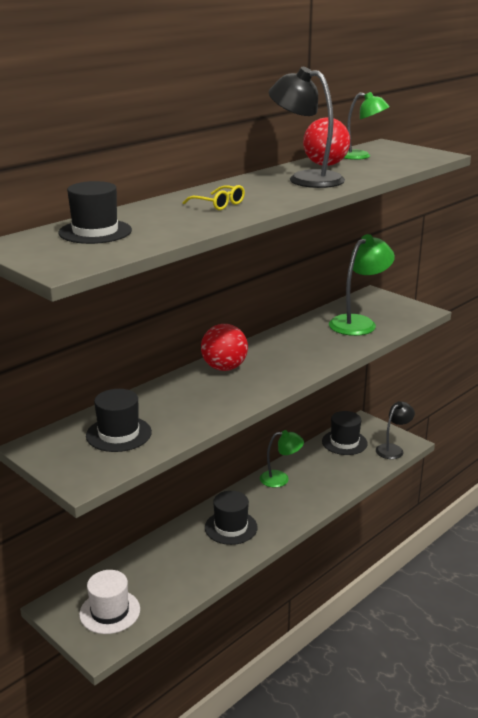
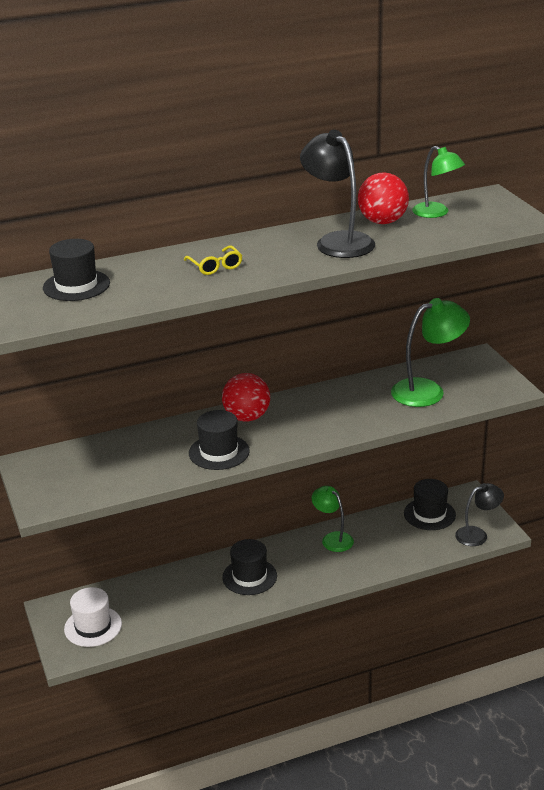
camera: 25 degrees right, 5 degrees up
black hat [86,389,152,452] -> black hat moved to [189,410,250,470]
green lamp [260,430,304,488] -> green lamp turned 150 degrees counterclockwise [312,486,354,552]

